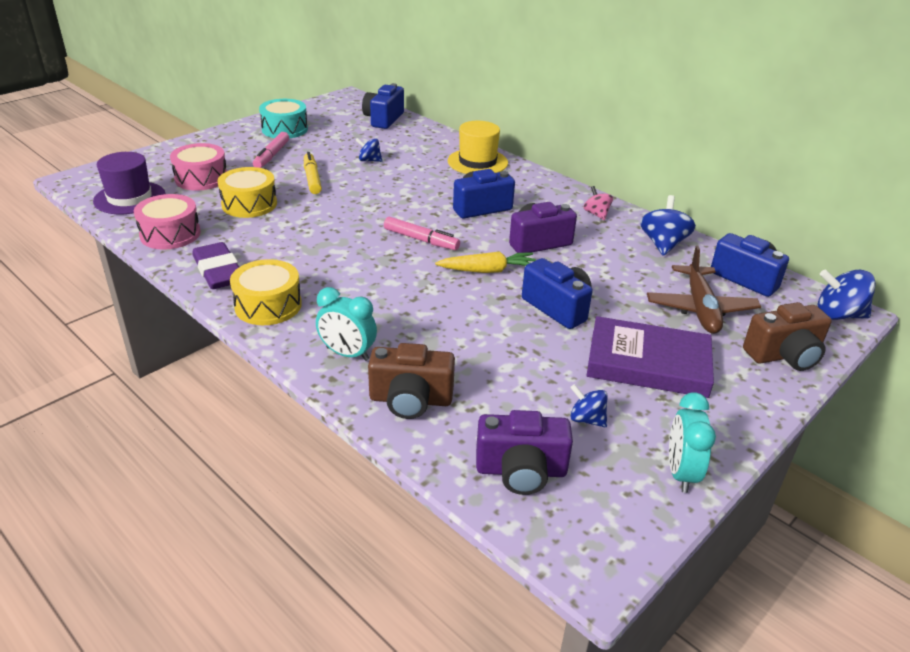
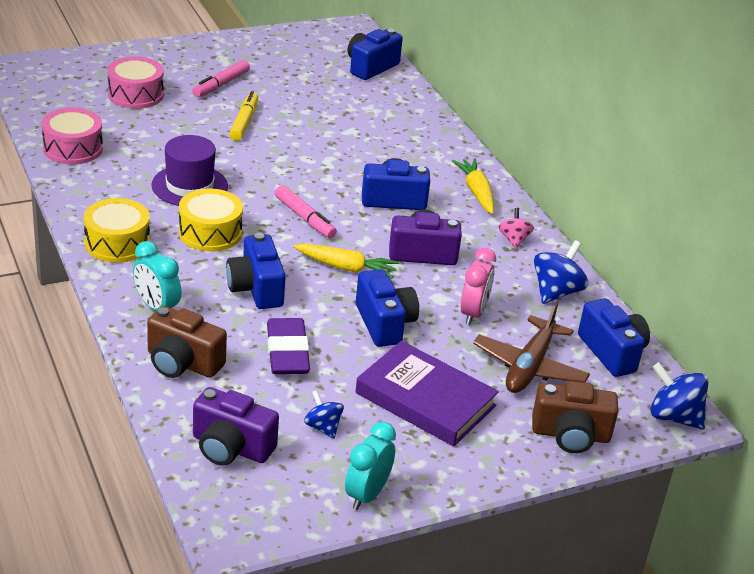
camera: 20 degrees right, 0 degrees up
purple hat [93,152,165,214] -> purple hat moved to [151,135,228,206]
purple eraser [192,242,239,289] -> purple eraser moved to [267,318,310,374]
yellow drum [218,167,277,218] -> yellow drum moved to [179,189,243,251]
turquoise drum [259,99,308,138] -> none
blue spinning top [355,138,382,162] -> none
yellow hat [448,121,508,174] -> none
none -> blue camera [226,233,286,309]
none -> yellow carrot [452,158,494,214]
none -> pink clock [460,248,496,325]

